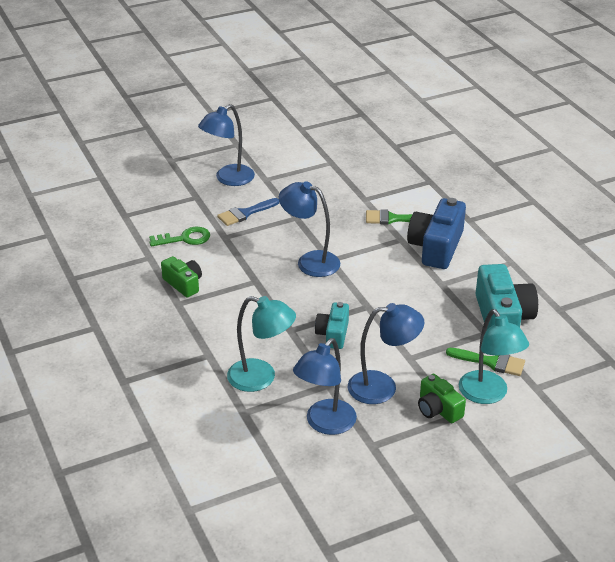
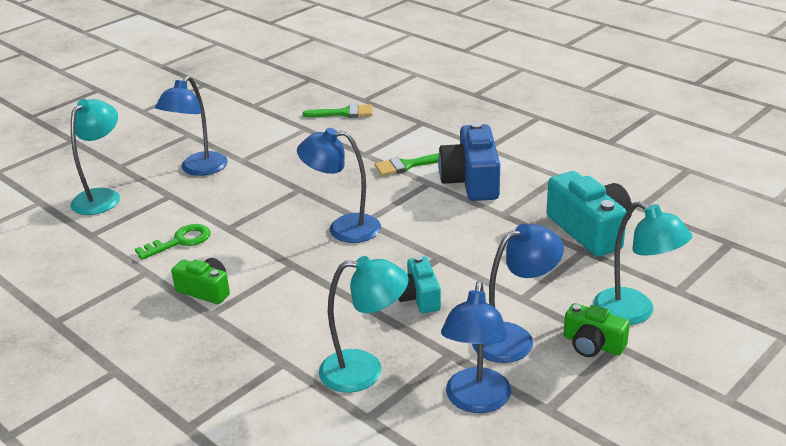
camera: 20 degrees left, 5 degrees down
blue brush [217,198,279,226] -> none
green brush [446,348,525,376] -> green brush moved to [303,104,373,118]
none -> turquoise lamp [70,99,120,215]

